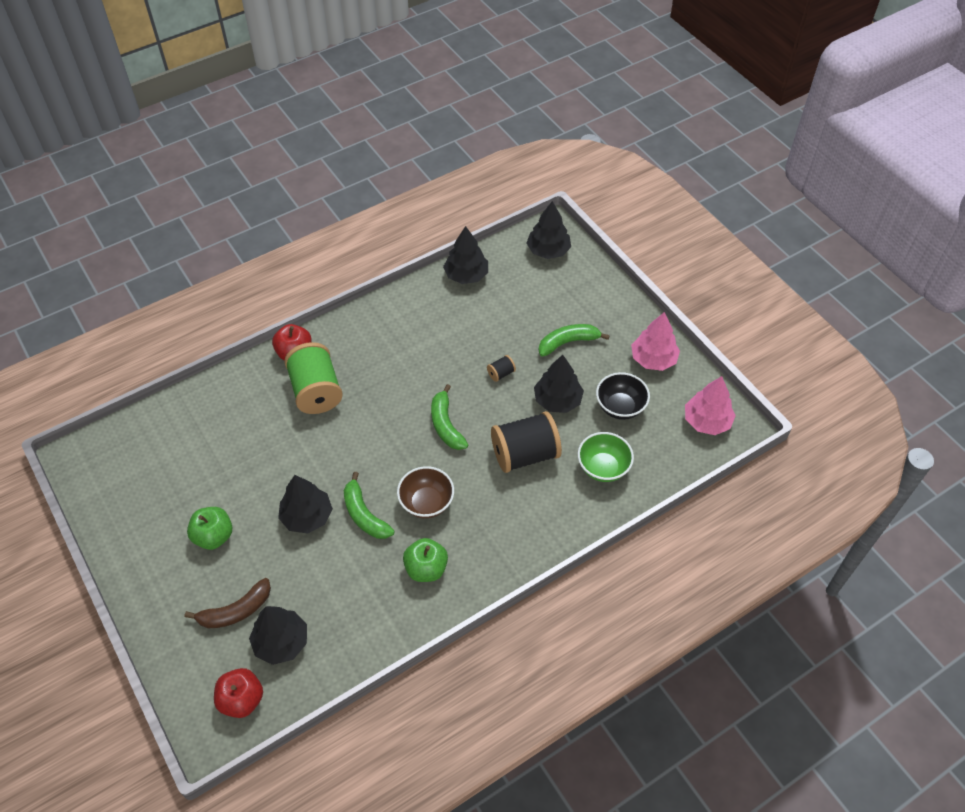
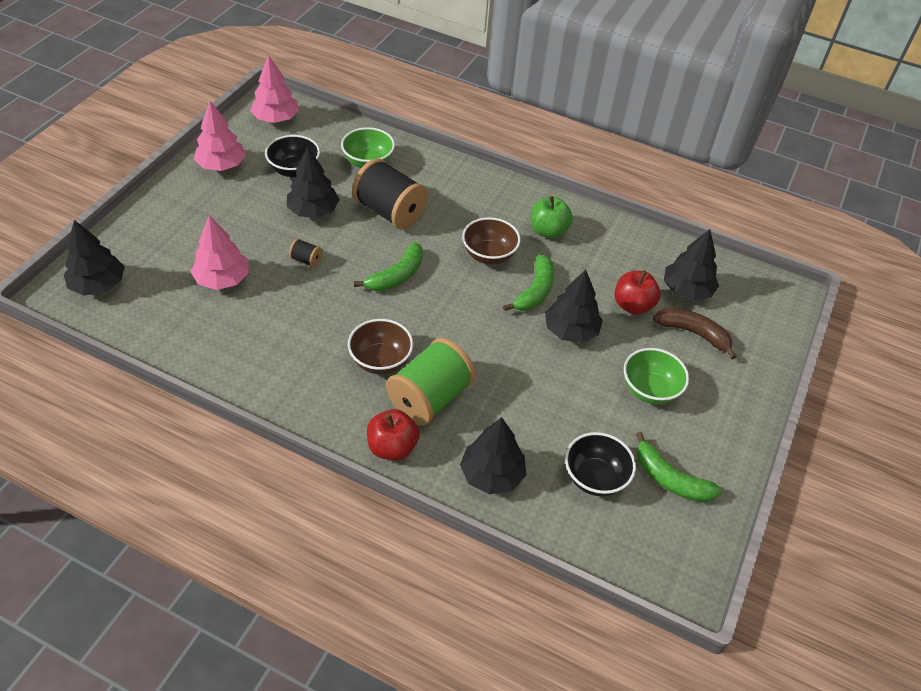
camera: 125 degrees left, 5 degrees down
green apple [187,507,232,550] -> green bowl [624,348,689,405]
red apple [214,668,263,718] -> red apple moved to [614,270,661,315]
black tree [443,226,488,284] -> black tree moved to [460,417,526,494]
green banana [539,324,610,357] -> green banana moved to [636,432,722,502]
none -> pink tree [191,215,249,290]
none -> brown bowl [348,319,413,374]
none -> black bowl [565,432,636,496]

